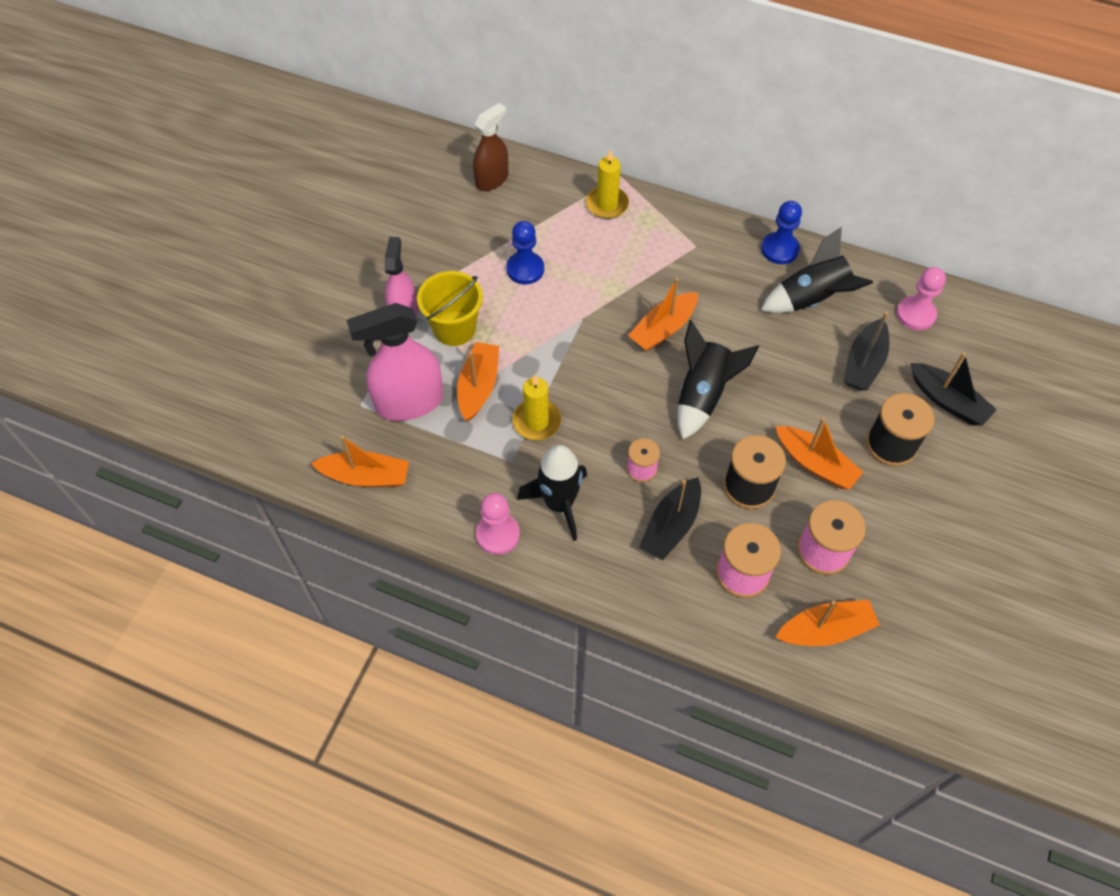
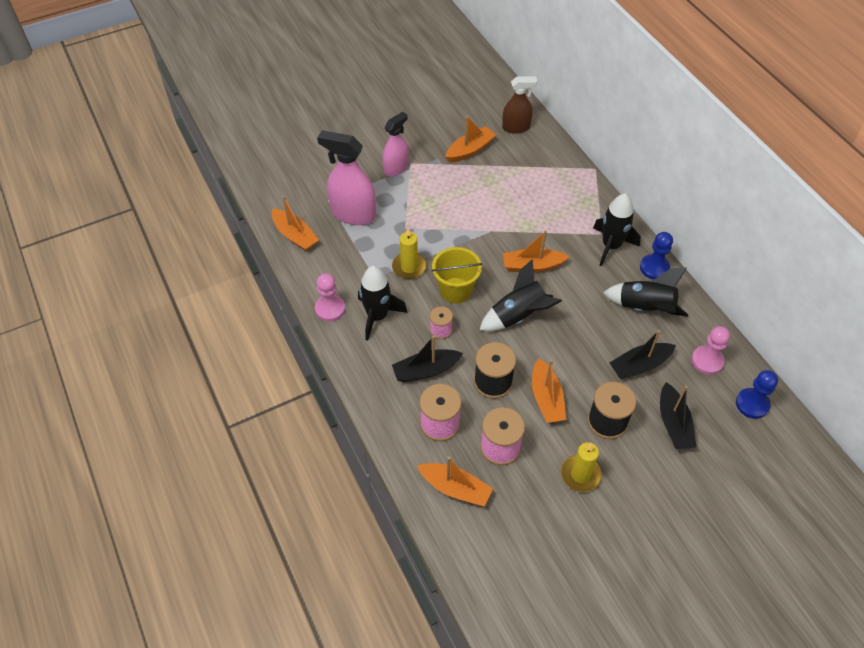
camera: 40 degrees right, 5 degrees down
yellow bucket [417,271,483,346] -> yellow bucket moved to [431,247,482,304]
orange boat [457,342,499,421] -> orange boat moved to [445,116,496,162]
blue pawn [506,221,544,284] -> blue pawn moved to [736,370,778,419]
yellow candle [586,149,629,219] -> yellow candle moved to [561,442,602,492]
none -> black rocket [593,193,641,266]

